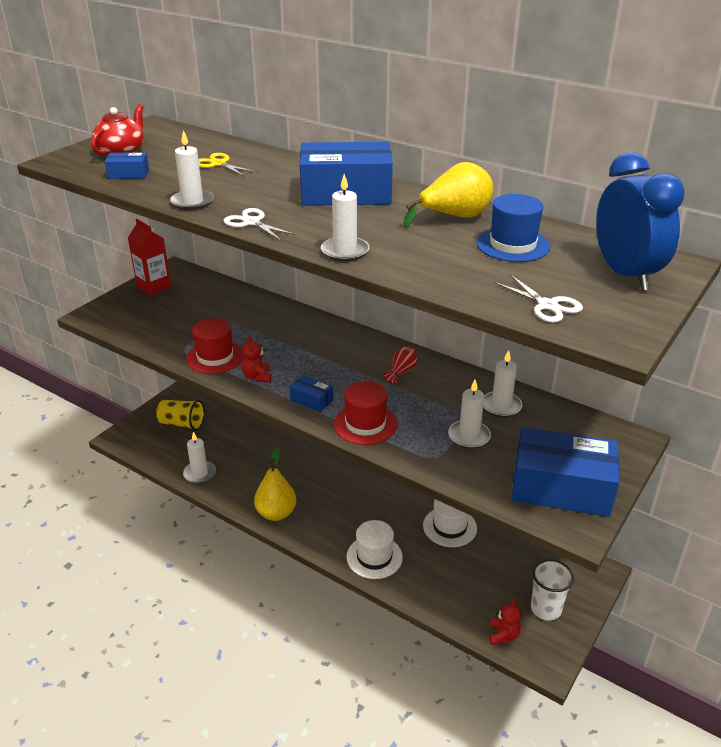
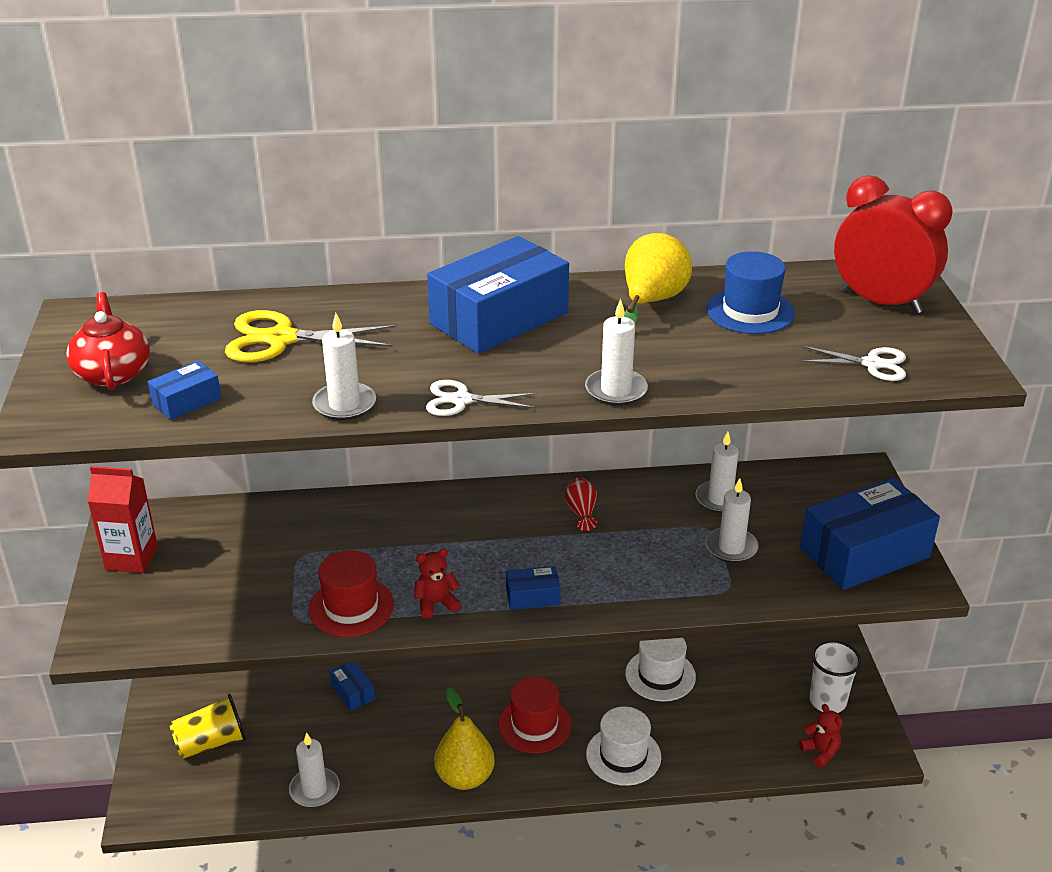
camera: 40 degrees left, 0 degrees up
yellow scissors [198,153,257,176] -> yellow scissors [225,310,396,362], size x1.63
red teddy bear [242,336,271,382] -> red teddy bear turned 120 degrees clockwise [414,549,461,619]
red hat [334,381,398,445] -> red hat moved to [498,677,572,753]
blue clock [596,152,685,290] -> red clock [834,175,953,314]
none -> blue box [330,662,375,711]

